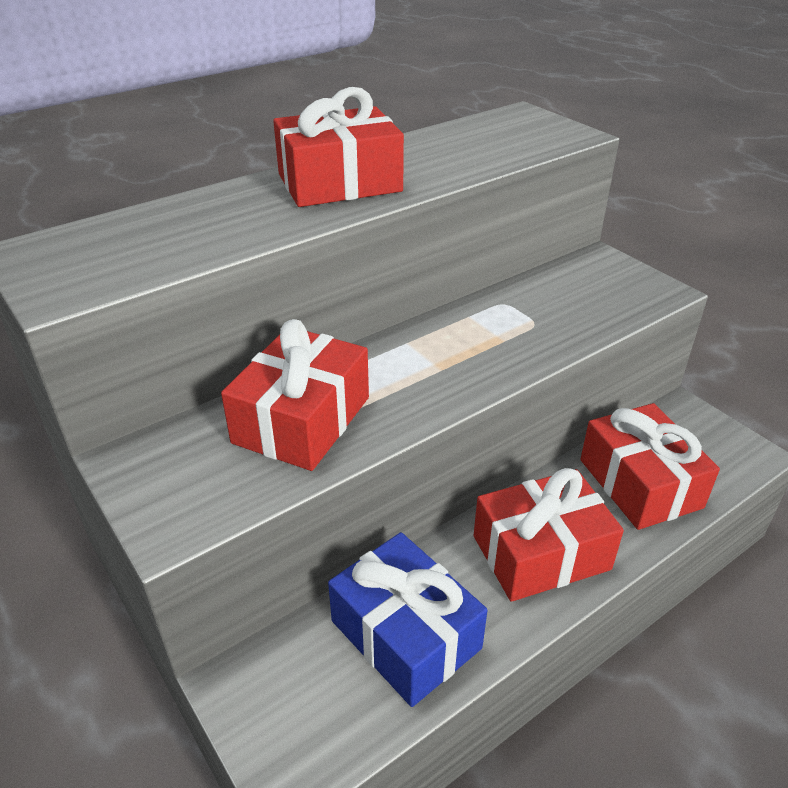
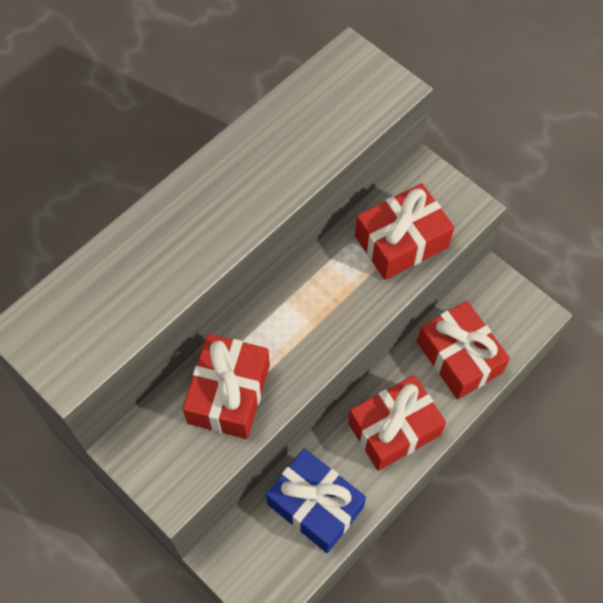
camera: 10 degrees left, 25 degrees up
red gift [273,87,404,207] -> red gift moved to [355,183,454,280]

